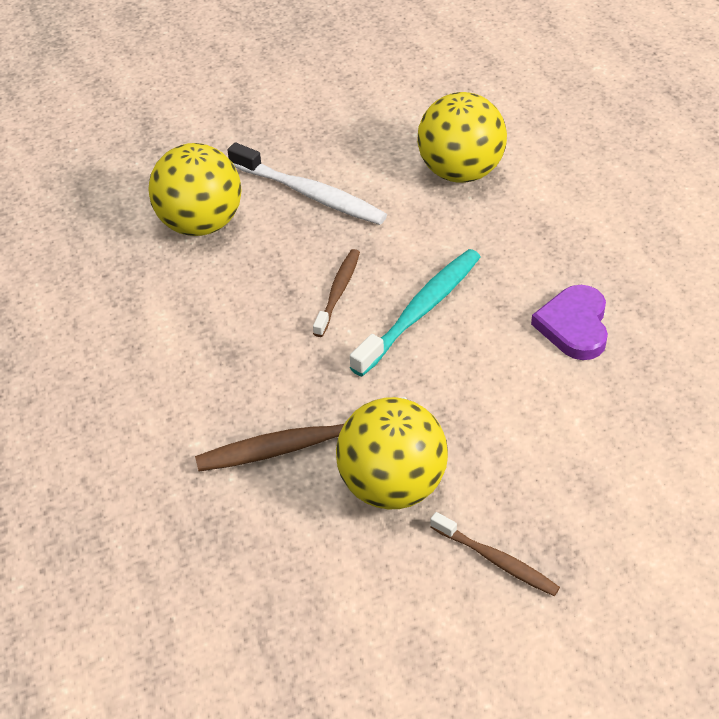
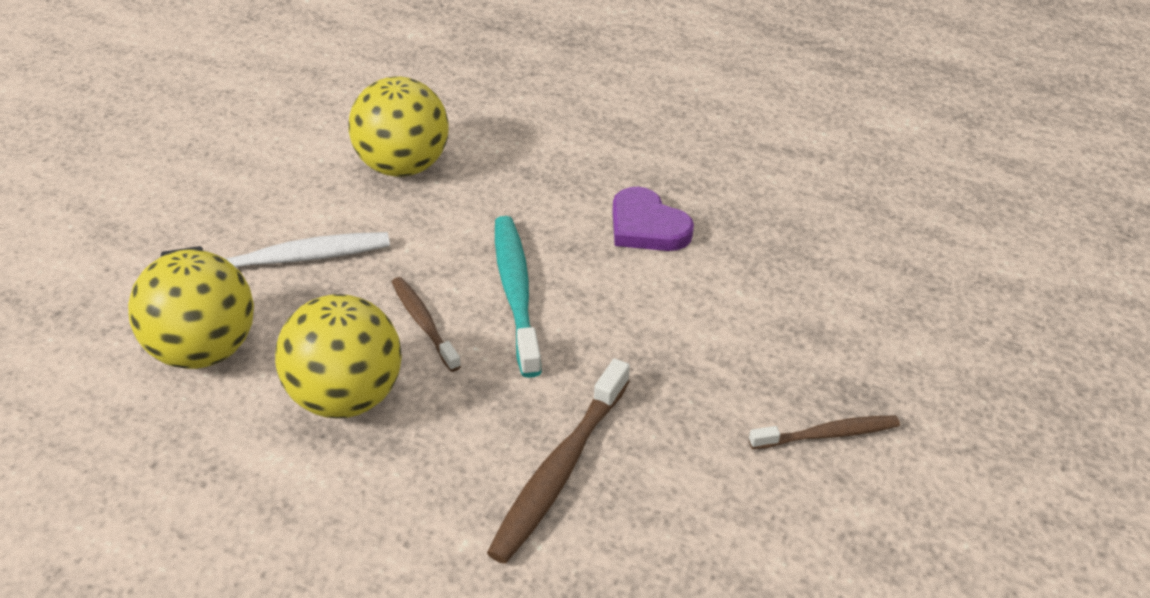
camera: 50 degrees left, 5 degrees down
yellow ball [336,397,448,509] -> yellow ball moved to [275,294,402,418]

